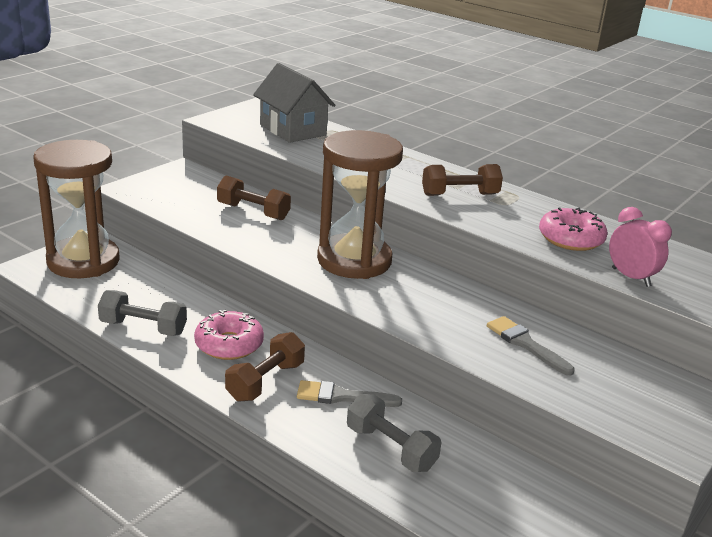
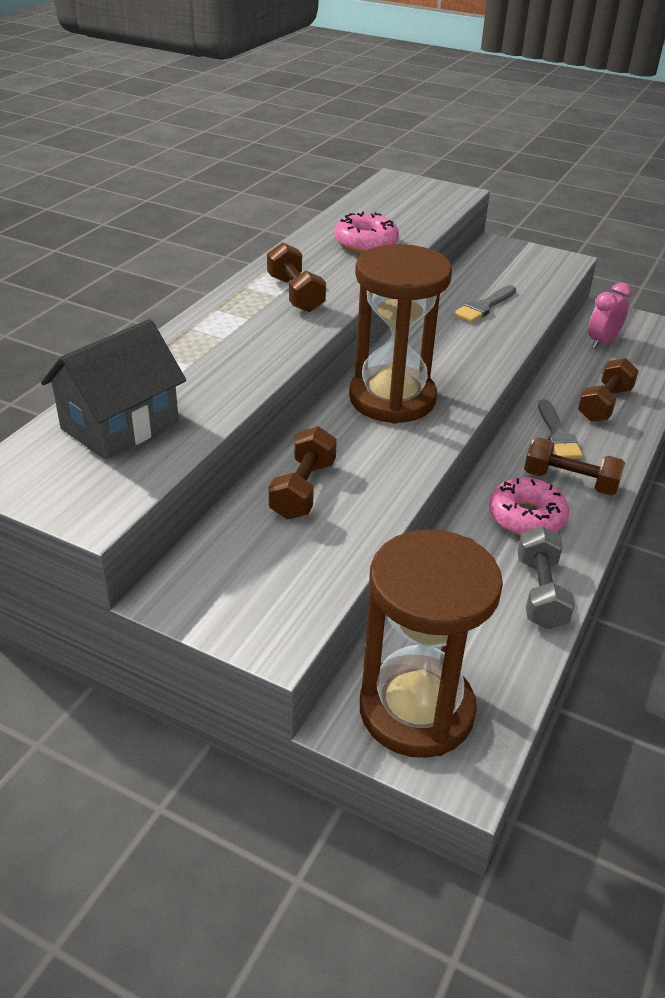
camera: 100 degrees left, 10 degrees up
grey dumbbell [347,394,442,472] -> brown dumbbell [577,358,638,422]
pink clock [609,207,672,287] -> pink clock moved to [588,282,631,349]

